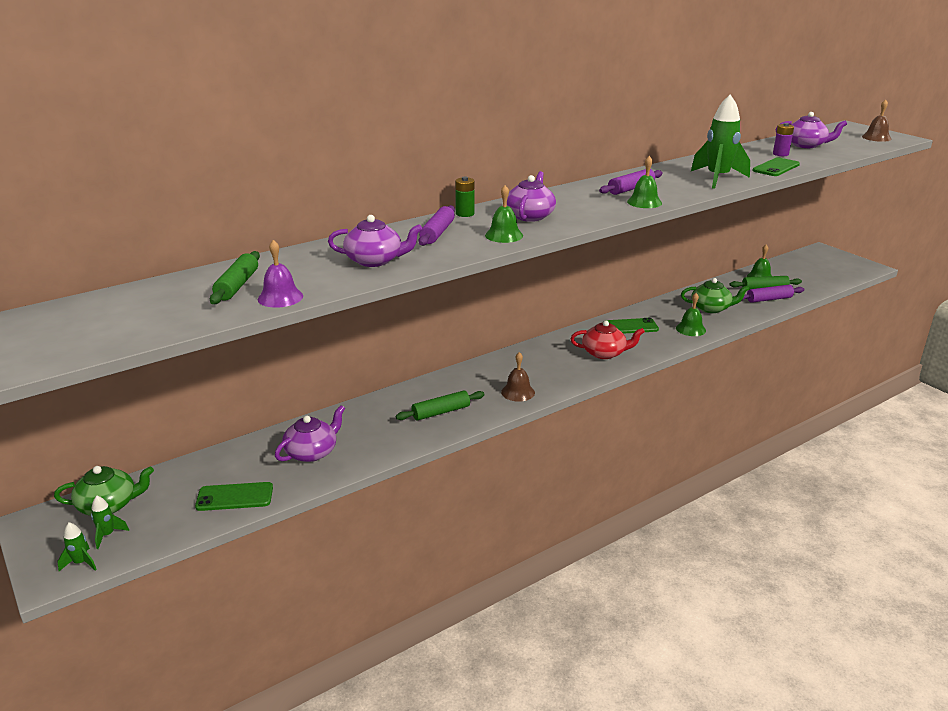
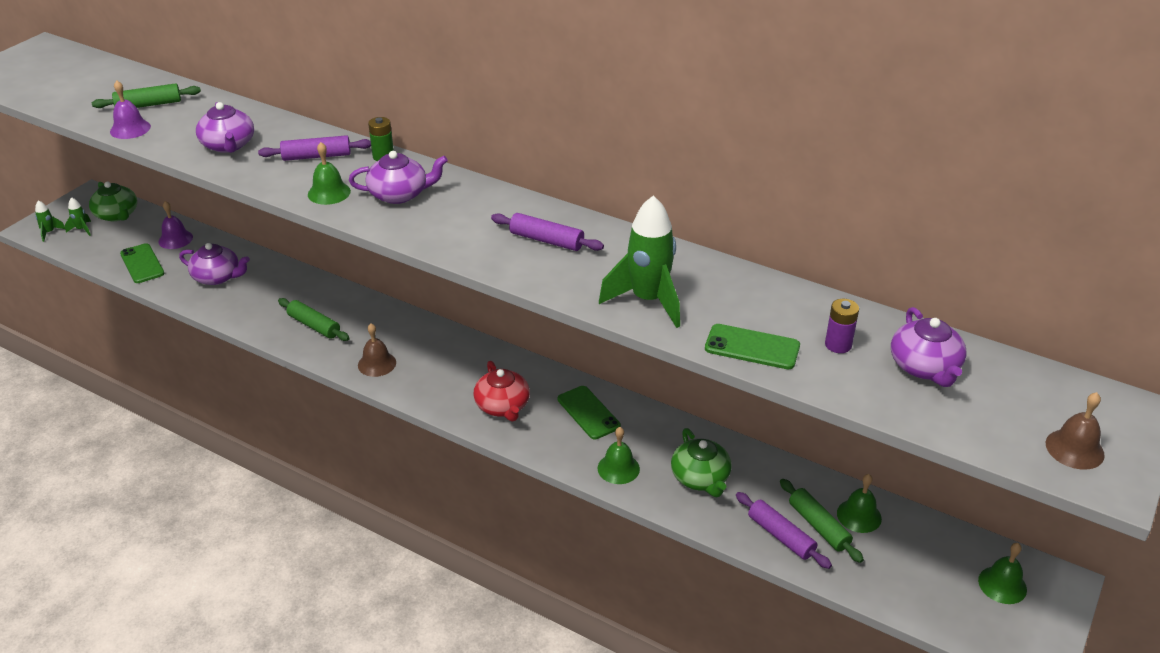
camera: 65 degrees right, 10 degrees up
green bell [627,156,662,208] -> green bell moved to [978,543,1027,604]
none -> purple bell [159,201,193,249]

